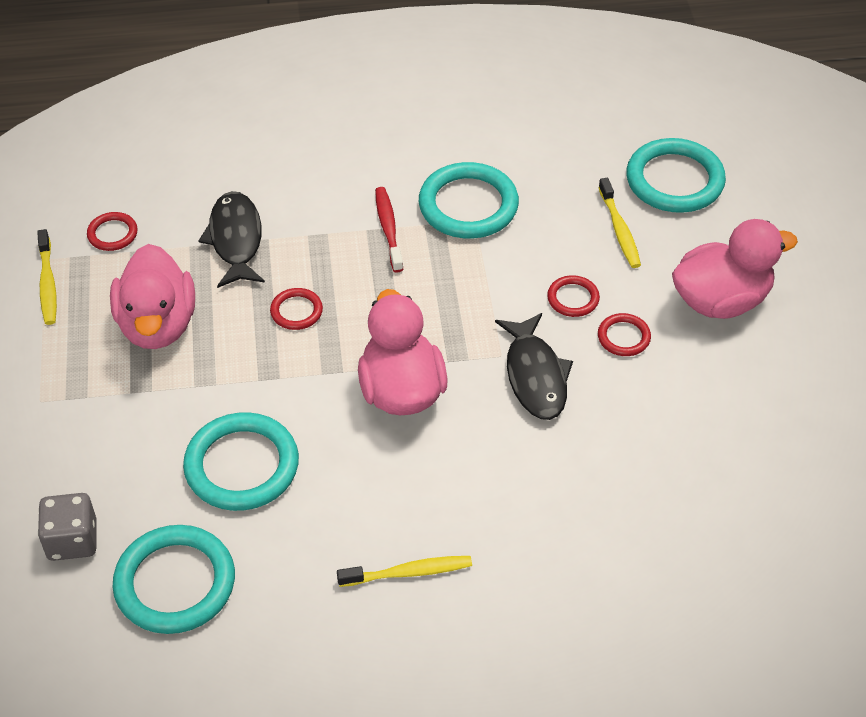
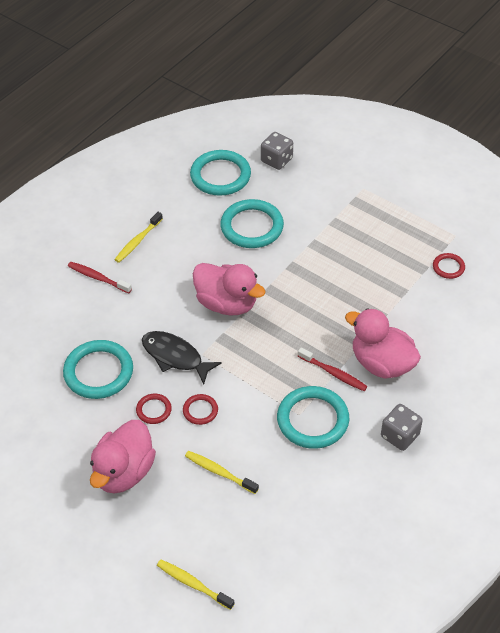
camera: 135 degrees right, 0 degrees up
yellow toothbrush [37,229,57,325] -> yellow toothbrush moved to [157,560,235,610]
pink duck [110,244,195,349] -> pink duck moved to [345,308,421,379]
black fish [199,191,265,288] -> none
red ring [270,288,323,330] -> none
turquoise ring [626,138,726,213] -> turquoise ring moved to [63,340,133,399]
none -> red toothbrush [68,262,132,293]
none -> grey dice [381,404,423,451]

